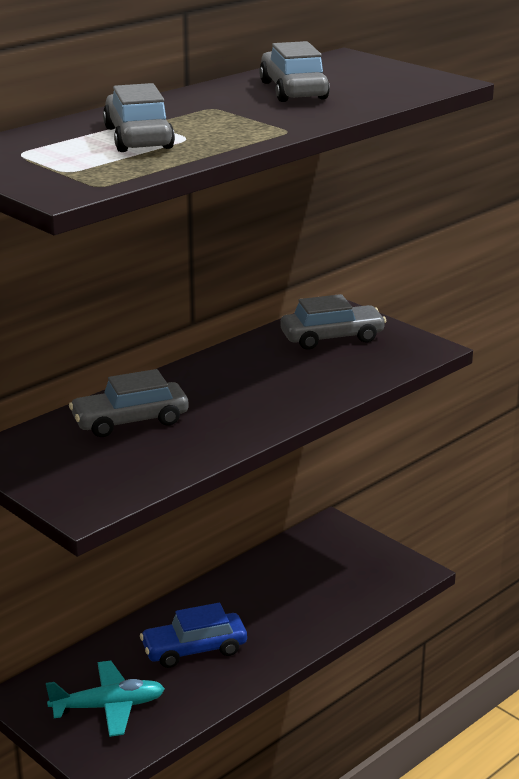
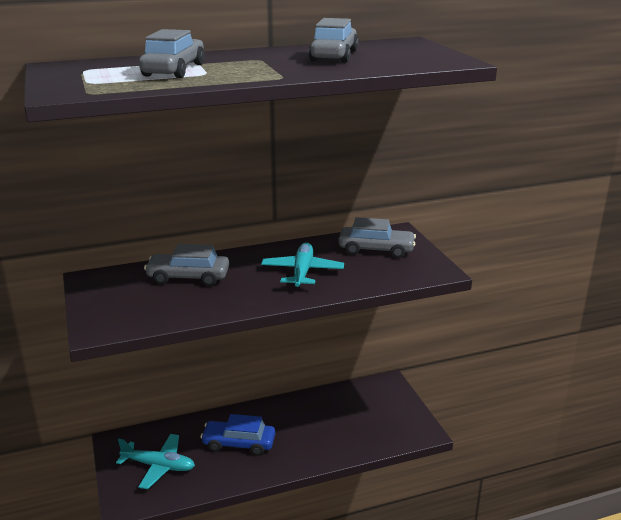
camera: 25 degrees right, 0 degrees up
none -> turquoise plane [261,242,344,289]

